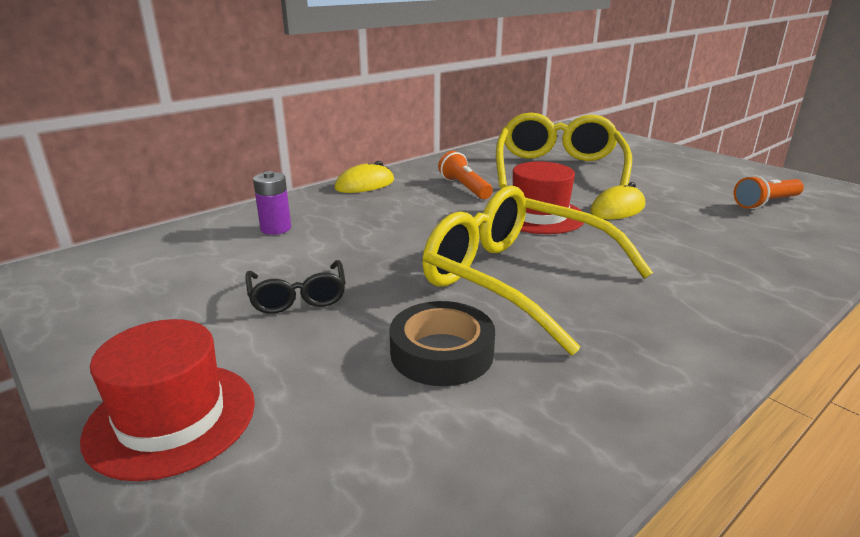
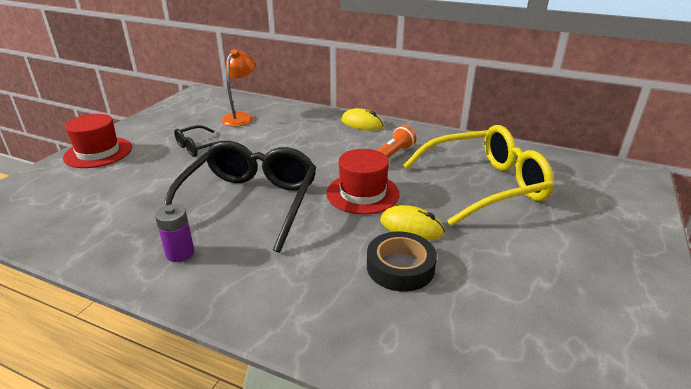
camera: 65 degrees right, 5 degrees up
purple battery [253,171,291,235] -> purple battery moved to [155,204,194,262]
black tape [389,301,495,386] -> black tape moved to [367,232,437,292]
yellow glasses [422,185,653,355] -> black glasses [164,141,316,253]
orange flashlight [734,175,804,209] -> none
none -> orange lamp [221,49,255,127]

